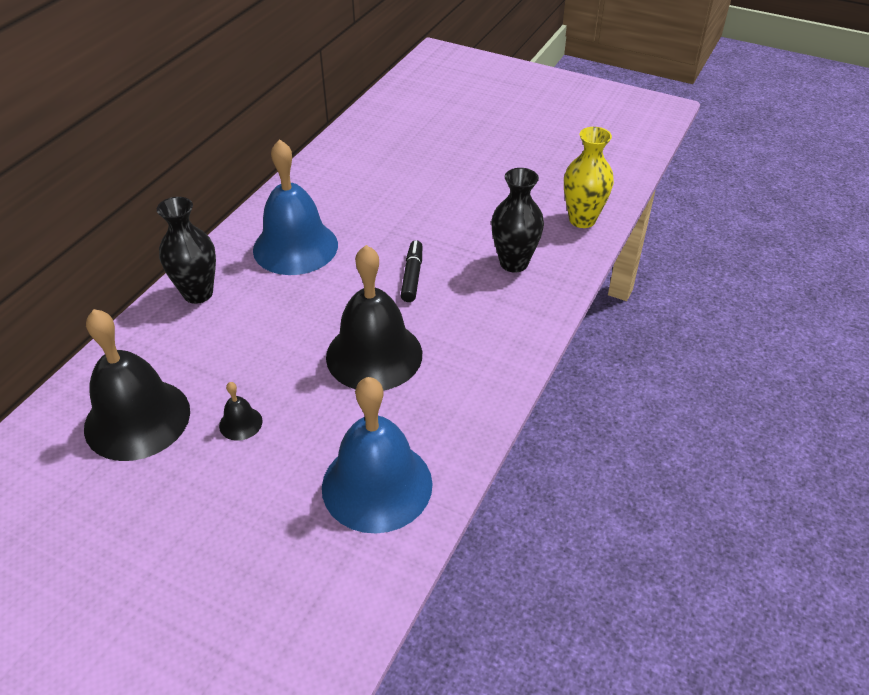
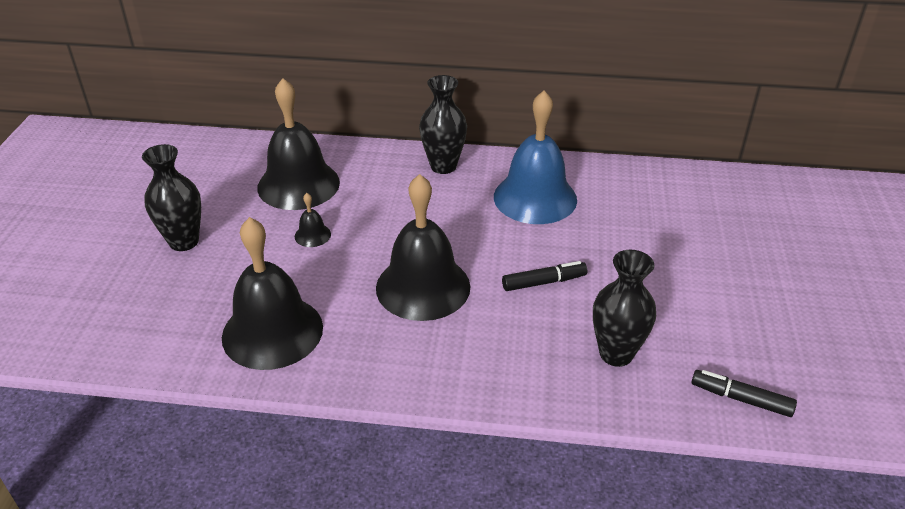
camera: 70 degrees right, 5 degrees down
blue bell [322,377,433,534] -> black bell [222,217,323,370]
yellow vase [564,127,614,228] -> black marker [691,370,797,417]
none -> black vase [142,144,201,251]

